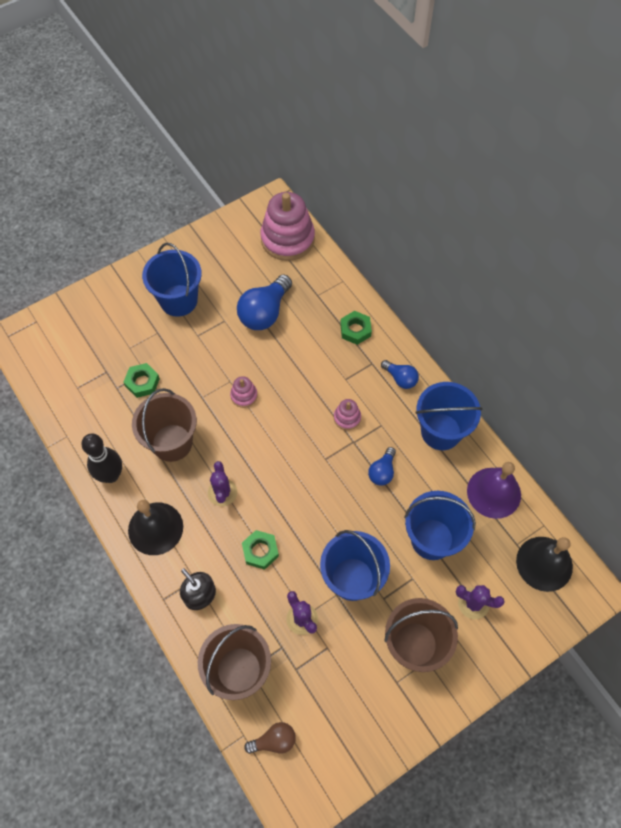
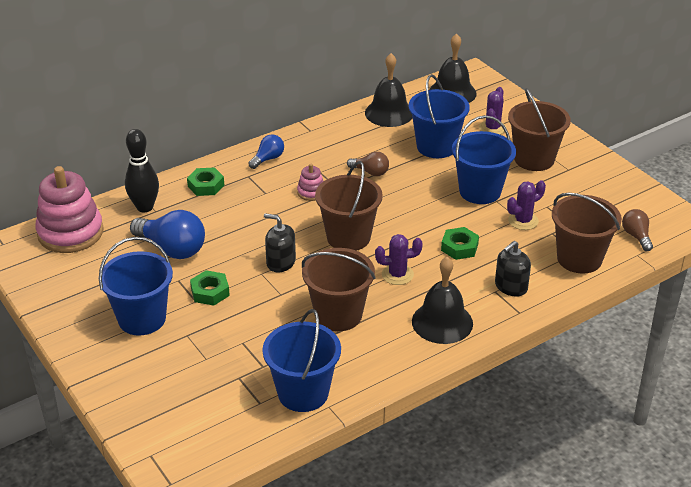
camera: 90 degrees left, 25 degrees down
black bowling pin [81,433,122,483] -> black bowling pin moved to [125,129,159,212]
green nut [124,363,160,398] -> green nut moved to [190,270,230,306]
pink stacking toy [230,376,258,408] -> black soap dispenser [264,213,296,272]
blue light bulb [368,447,396,486] -> brown light bulb [347,152,389,176]
blue bucket [415,382,483,450] -> blue bucket moved to [262,309,341,412]
purple bell [467,462,521,519] -> black bell [365,53,412,127]
none -> brown bucket [315,161,383,251]

